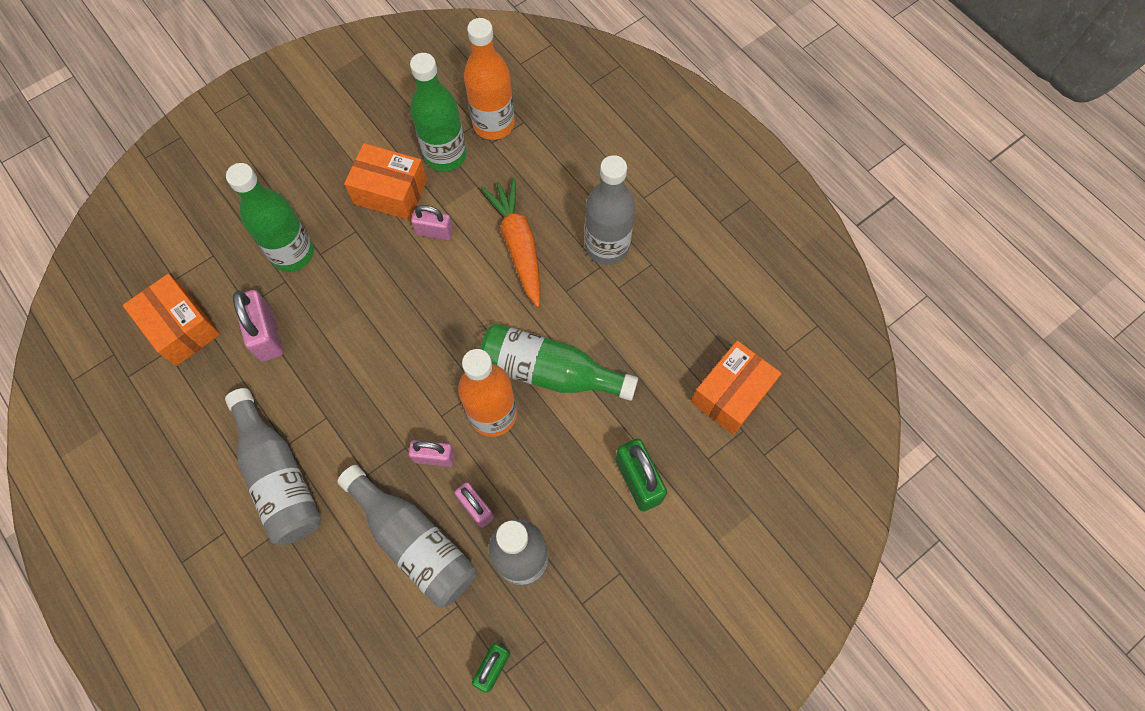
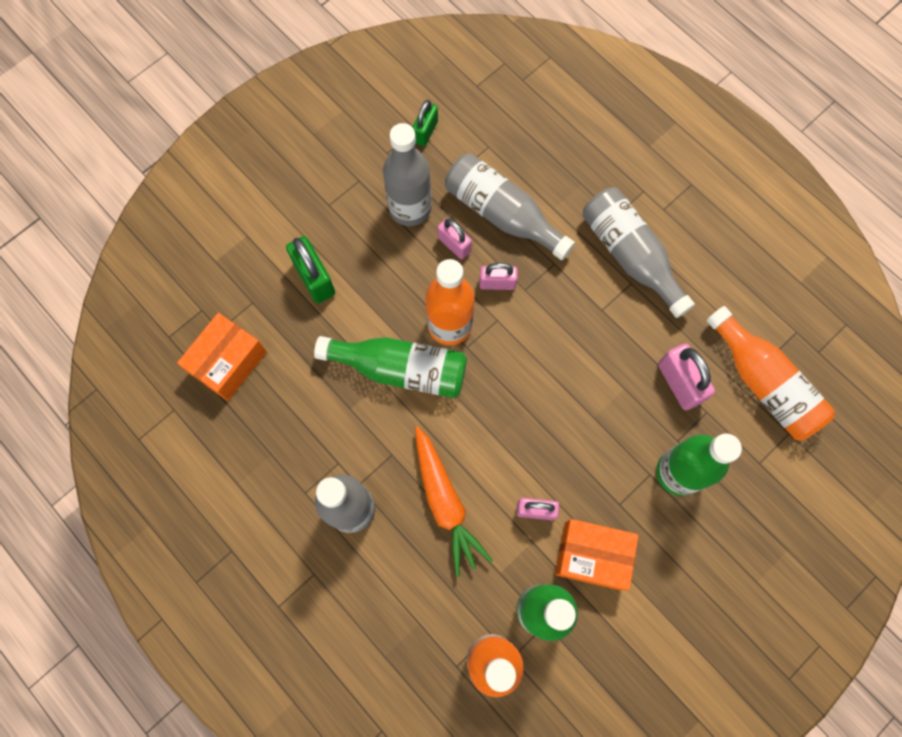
camera: 175 degrees right, 5 degrees up
orange box [123,274,220,366] -> orange bottle [707,306,835,441]

